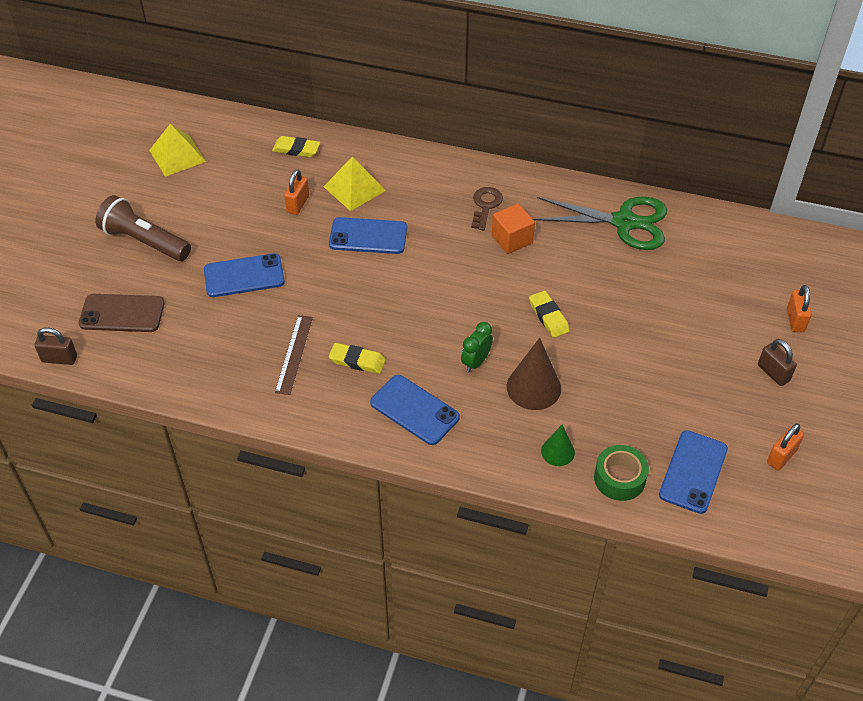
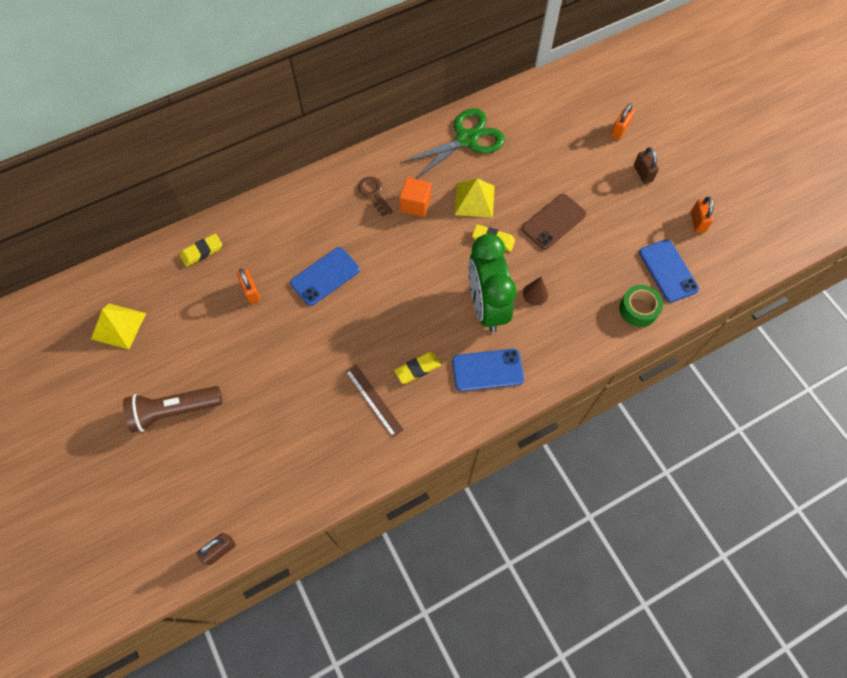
camera: 45 degrees left, 15 degrees up
brown phone [79,294,164,332] -> brown phone moved to [522,194,586,249]
blue phone [204,253,285,297] -> none
yellow pyramid [324,157,386,211] -> yellow pyramid moved to [454,178,495,218]
green clock [461,322,493,372] -> green clock [468,234,516,332], size x2.33
brown cone [506,338,561,410] -> brown cone [523,277,548,305], size x0.59
green cone [541,424,575,466] -> none
brown padlock [758,339,797,386] -> brown padlock turned 60 degrees clockwise [634,147,659,184]
orange padlock [787,285,812,332] -> orange padlock turned 75 degrees clockwise [611,103,634,140]

